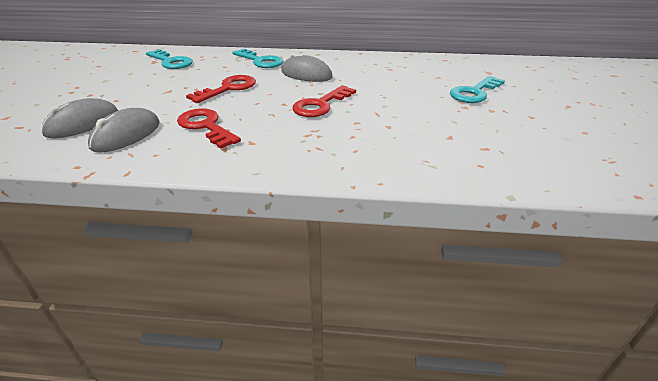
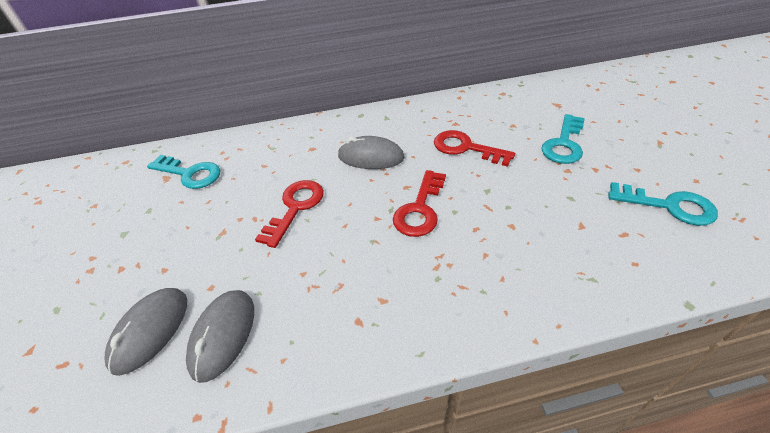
camera: 15 degrees left, 10 degrees up
red key [177,108,241,149] -> red key moved to [434,130,515,167]
turquoise key [232,49,284,68] -> turquoise key moved to [608,182,718,226]

